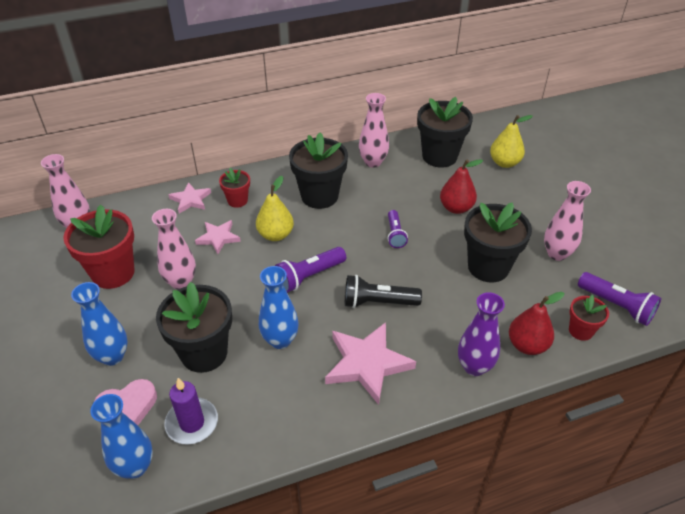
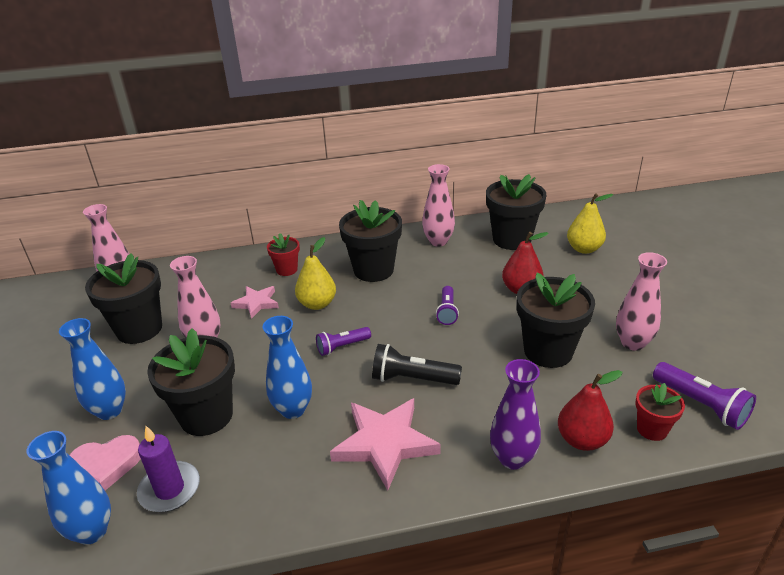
camera: 10 degrees right, 10 degrees down
red flower pot [63,205,134,289] -> black flower pot [85,253,162,344]
pink star [169,182,211,213] -> none
purple flashlight [275,247,346,293] -> purple flashlight [316,327,371,356], size x0.67

